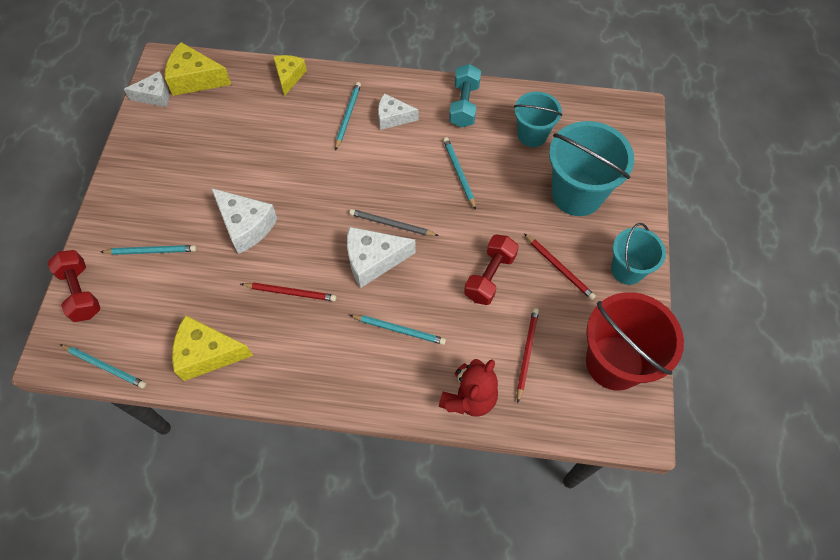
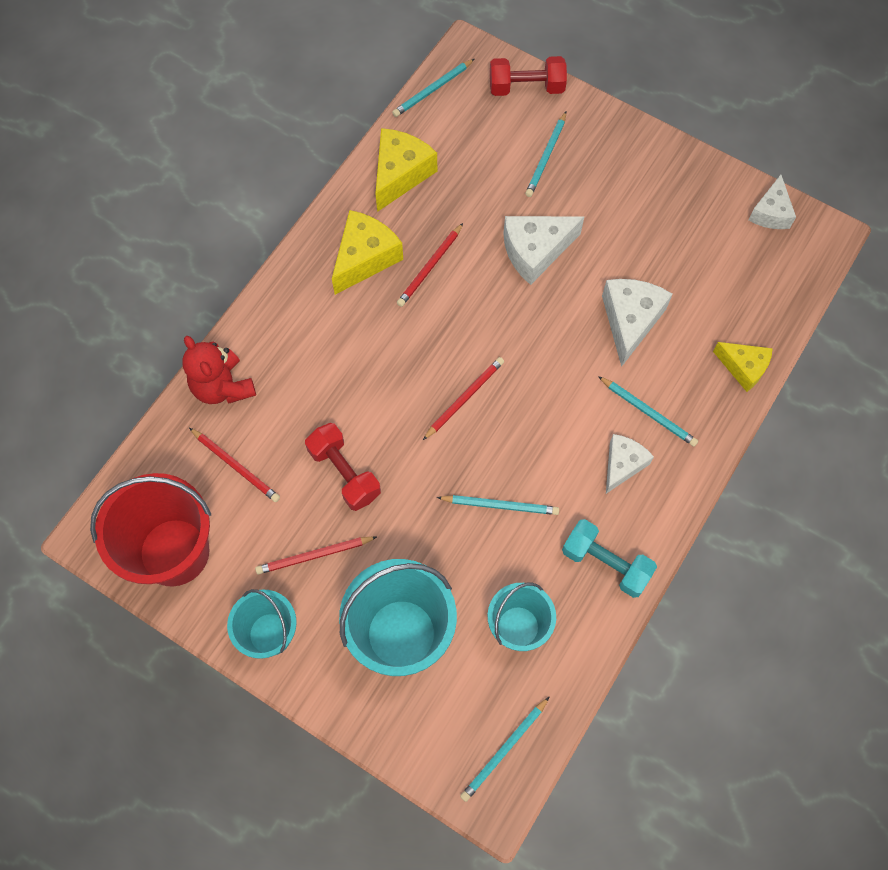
camera: 115 degrees right, 5 degrees up
yellow cheese [165,42,231,96] -> yellow cheese moved to [332,210,403,295]
white cheese [347,227,416,288] -> white cheese moved to [602,279,673,367]
grey pencil [349,209,439,236] -> red pencil [423,357,504,440]
turquoise pencil [350,315,446,345] -> turquoise pencil moved to [460,696,550,802]

